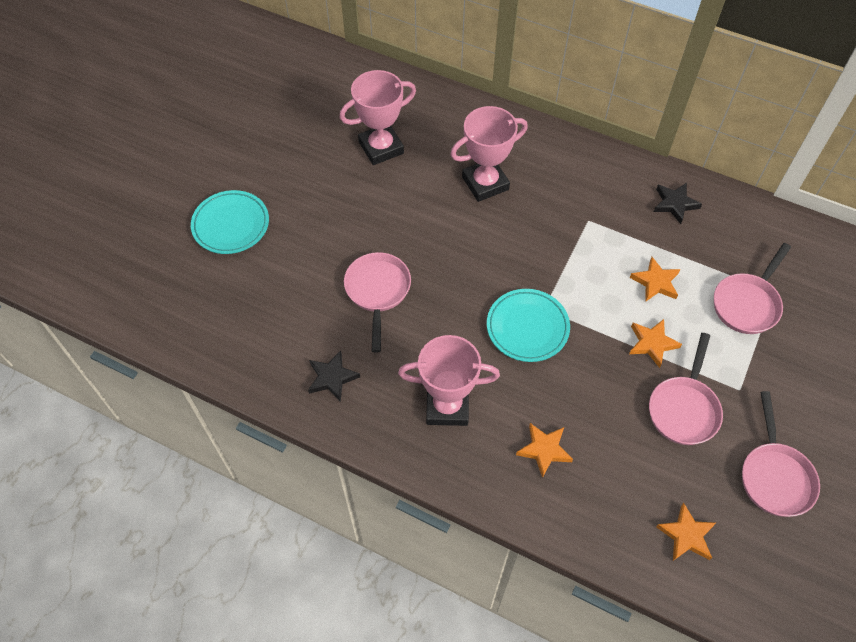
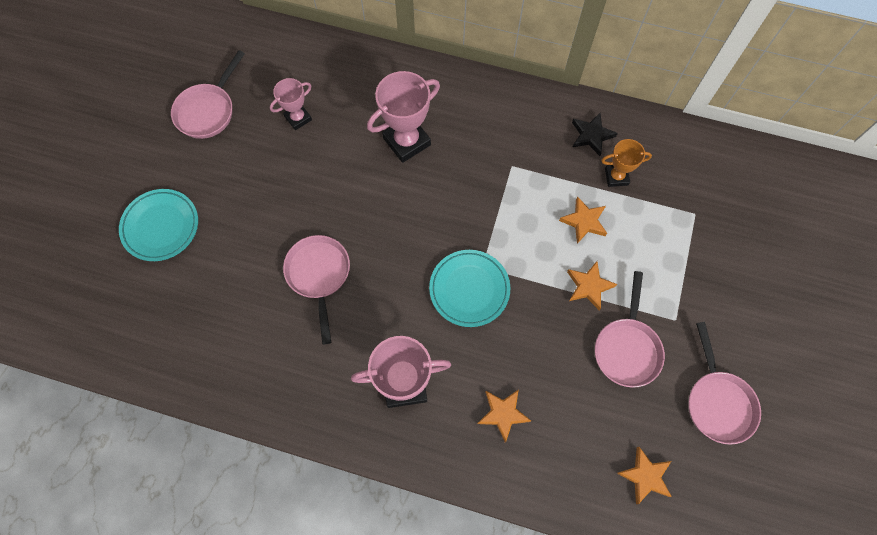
camera: 10 degrees left, 10 degrees up
black star [308,350,360,402] -> none
pink trophy [339,70,416,165] -> pink trophy [270,78,312,130], size x0.58
pink pan [714,243,791,334] -> pink pan moved to [171,50,245,139]
none -> orange trophy [601,139,652,187]

